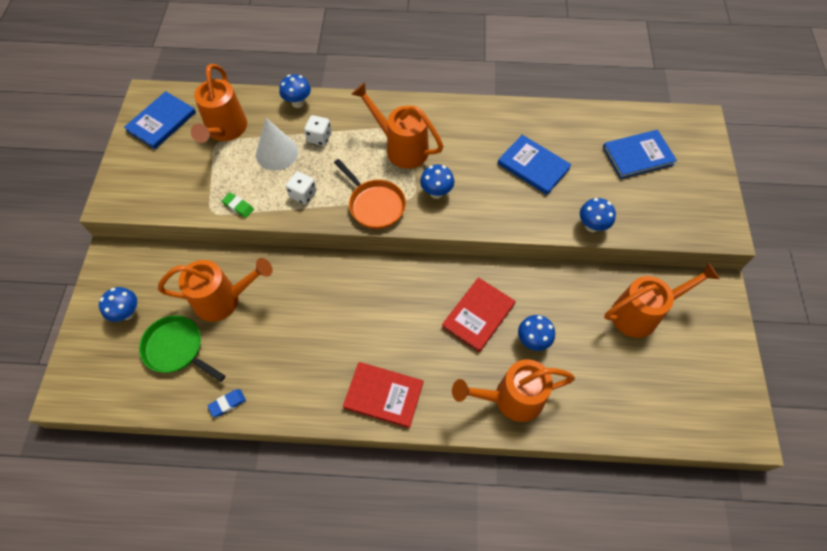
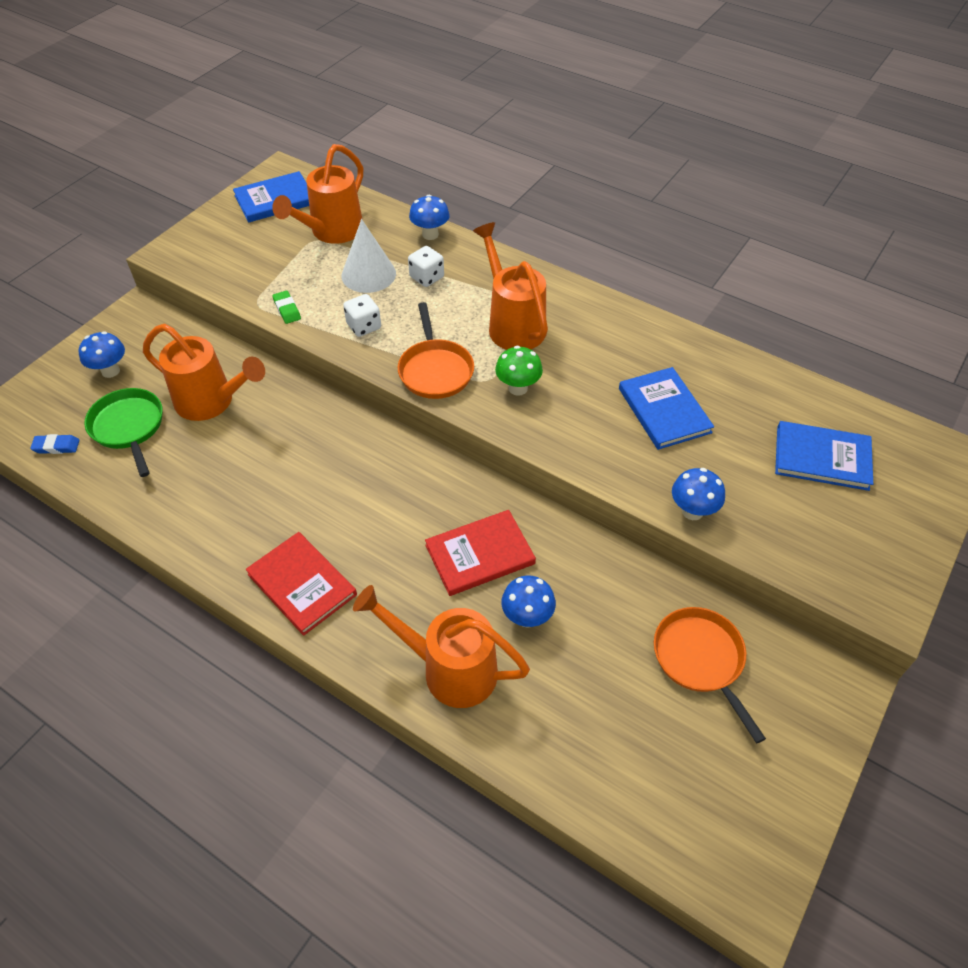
camera: 30 degrees right, 10 degrees down
blue eraser [207,389,246,417] -> blue eraser moved to [30,434,80,454]
blue mushroom [420,164,454,199] -> green mushroom [495,346,543,396]
orange watering can [604,262,720,338] -> orange pan [654,607,766,743]

